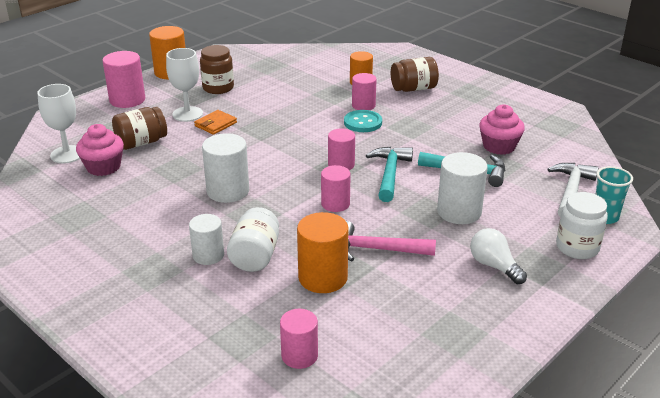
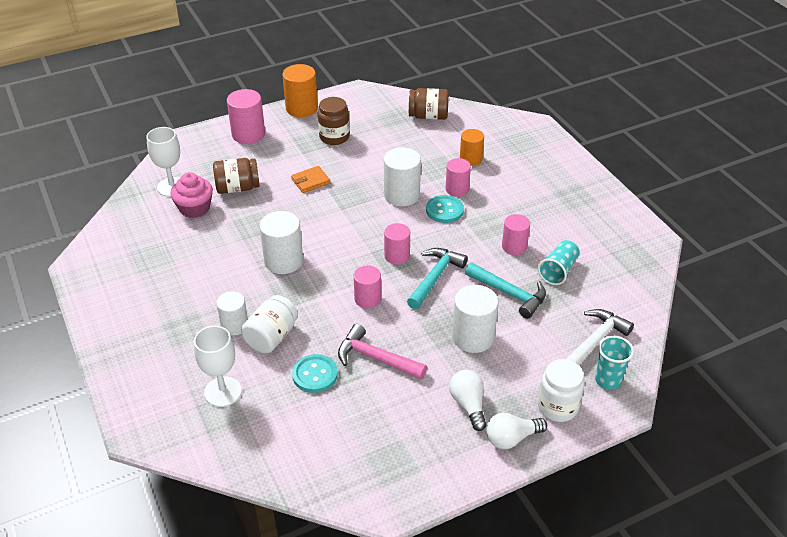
camera: 20 degrees right, 10 degrees up
white goblet [166,48,203,122] -> white goblet moved to [194,326,242,407]
pink cylinder [280,309,318,369] -> pink cylinder moved to [502,214,530,255]
orange cylinder [297,212,349,293] -> turquoise button [292,354,338,393]
brown jar [391,57,439,92] -> brown jar moved to [409,88,449,120]
pink cupcake [479,104,525,155] -> turquoise cup [538,240,580,285]
none -> white cylinder [384,147,421,206]
none -> white light bulb [486,413,547,449]

